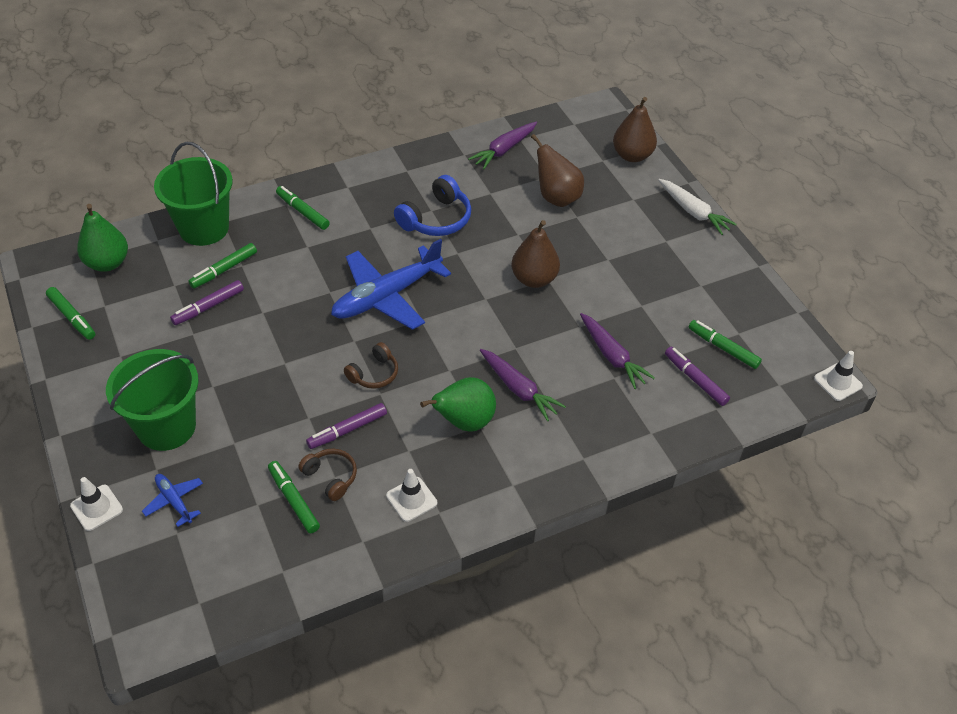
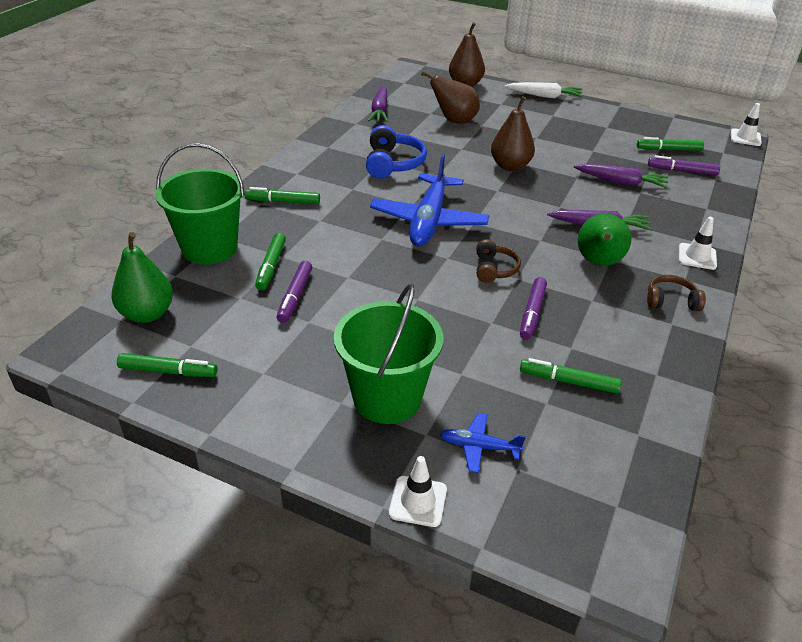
camera: 40 degrees left, 10 degrees down
brown headphones [298,449,357,501] -> brown headphones moved to [647,275,706,311]
white traffic cone [386,469,437,522] -> white traffic cone moved to [679,217,717,270]

